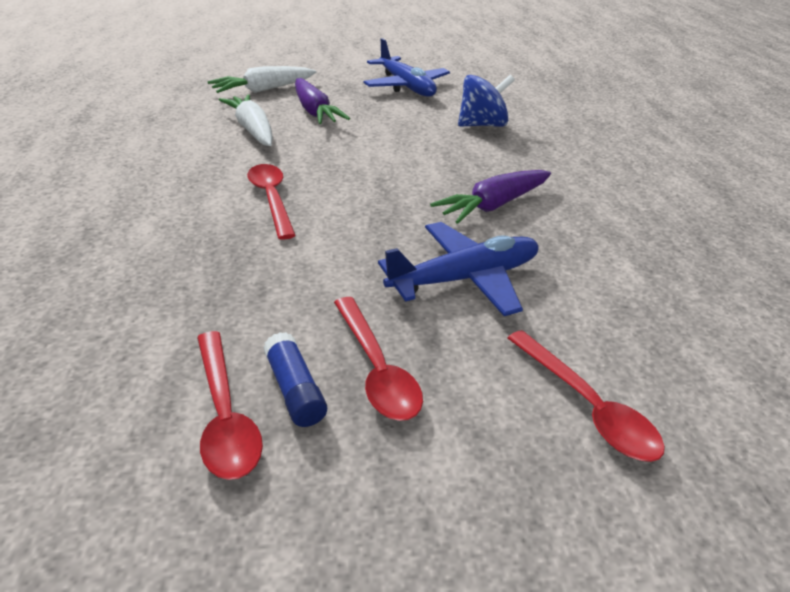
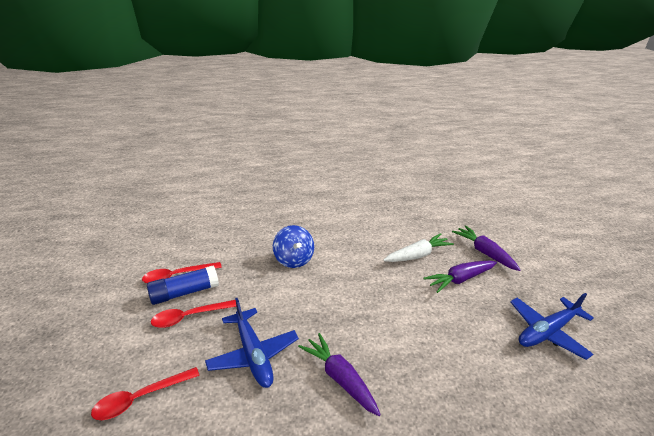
camera: 90 degrees right, 5 degrees down
white carrot [207,66,316,93] -> purple carrot [452,225,521,271]
red spoon [247,164,296,240] -> none
blue glue stick [263,332,327,427] -> blue glue stick [147,265,219,305], size x1.58
blue spinning top [458,75,515,127] -> blue spinning top moved to [273,225,314,268]

